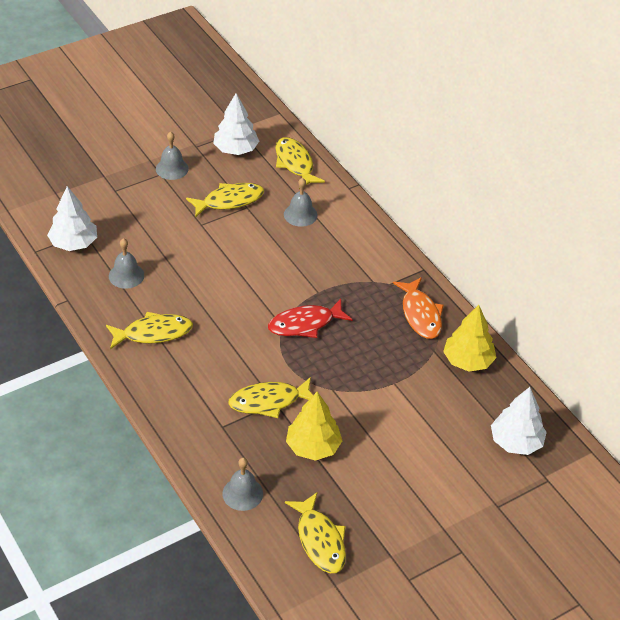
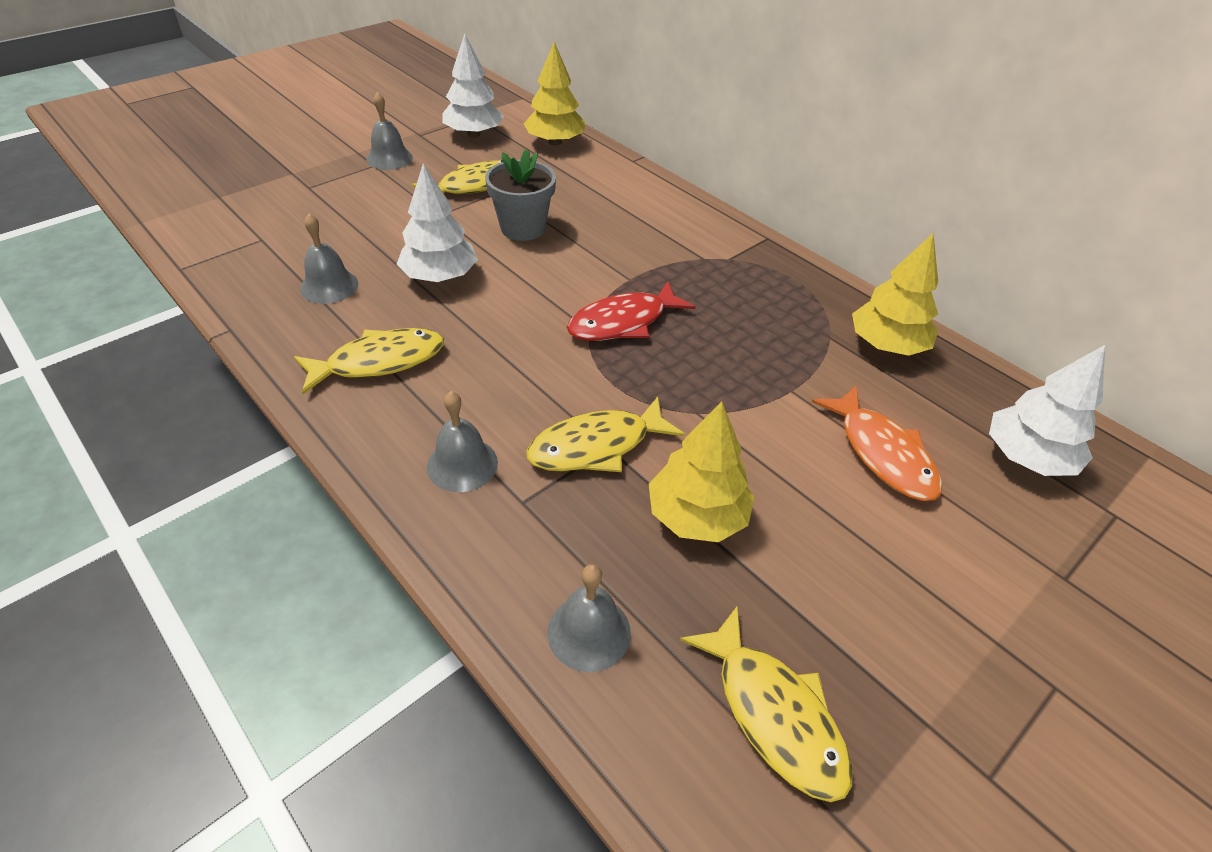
camera: 10 degrees left, 0 degrees up
white tree [47,186,97,251] -> white tree moved to [397,163,478,282]
yellow fish [275,137,325,189] -> yellow tree [524,42,585,145]
grey bell [284,178,318,227] -> grey bell moved to [427,391,498,492]
orange fish [393,277,444,339] -> orange fish moved to [812,385,942,501]
none -> grey flower pot [485,149,556,241]

